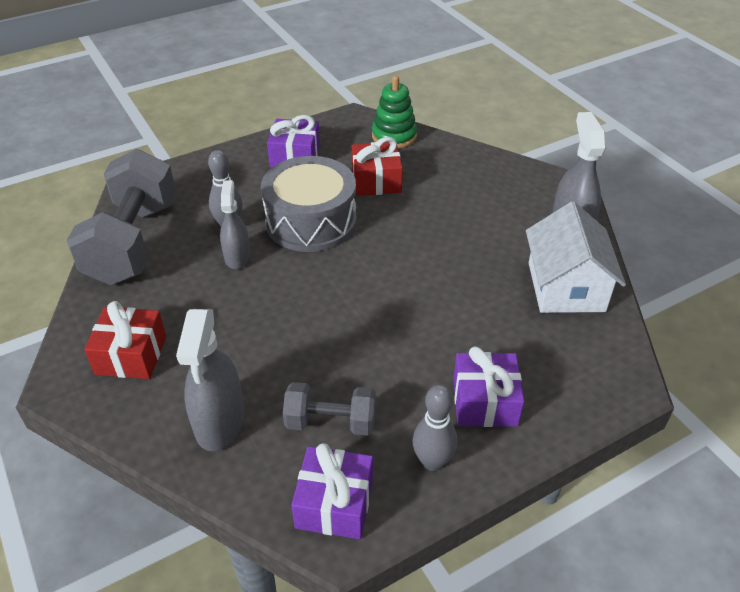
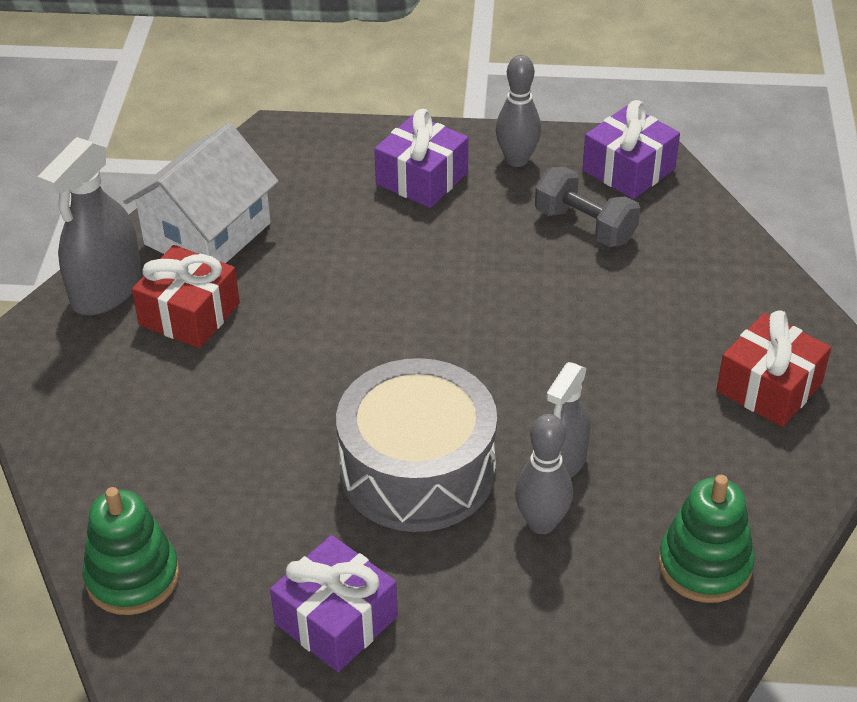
camera: 145 degrees left, 0 degrees up
grey dumbbell [66,149,176,285] -> green stacking toy [658,475,755,603]
grey spray bottle [176,309,244,451] -> none
red gift [352,137,403,196] -> red gift moved to [132,245,240,348]

